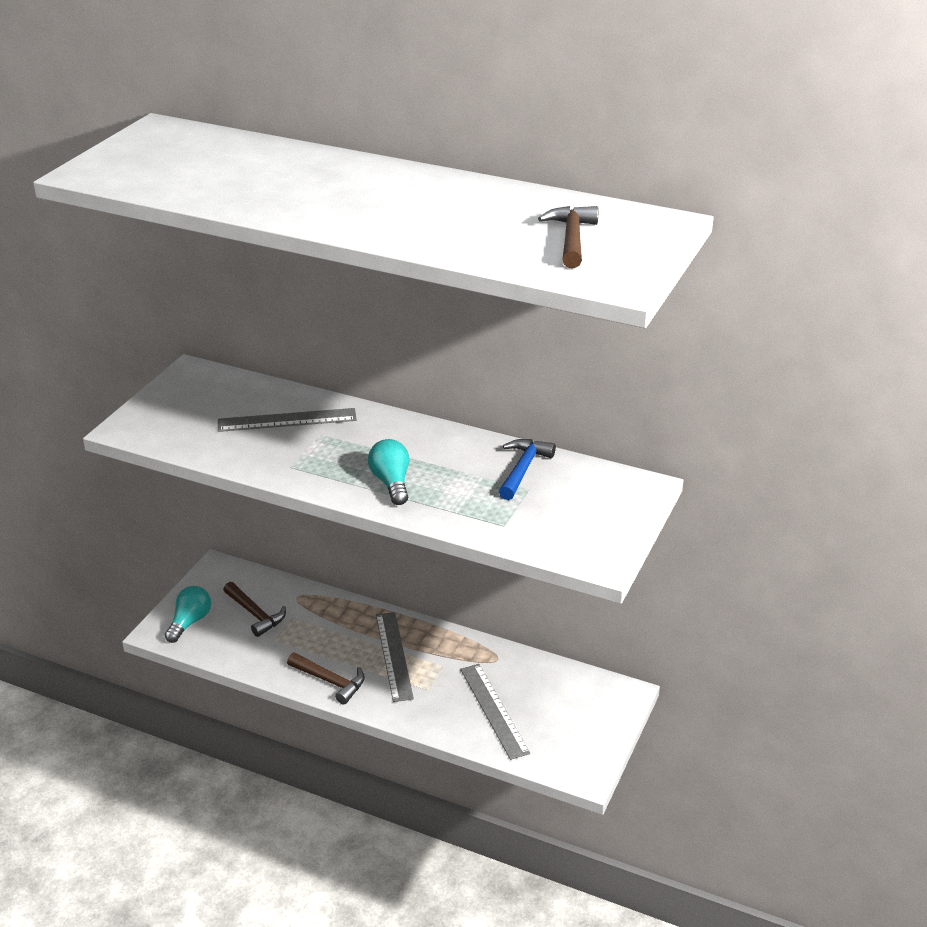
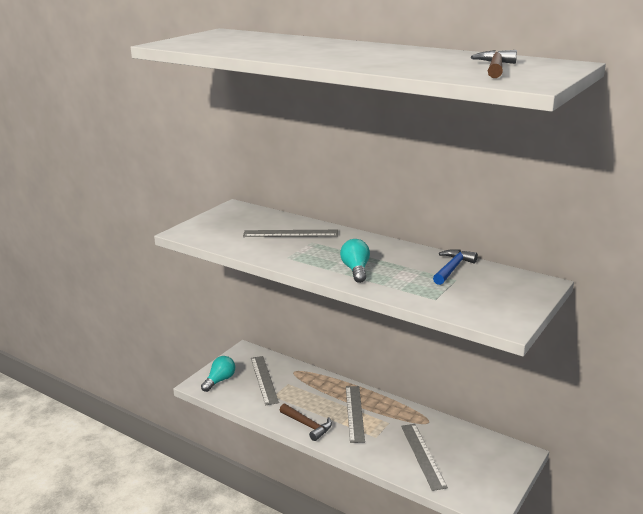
camera: 10 degrees right, 10 degrees down
brown hammer [223,582,286,637] -> grey ruler [251,356,279,405]

